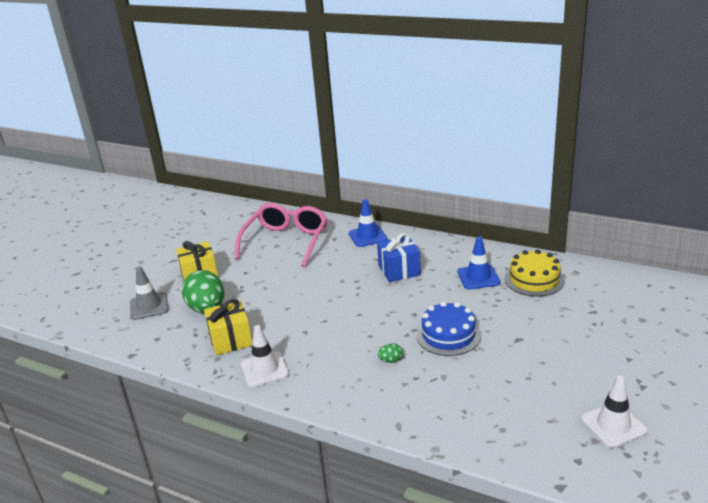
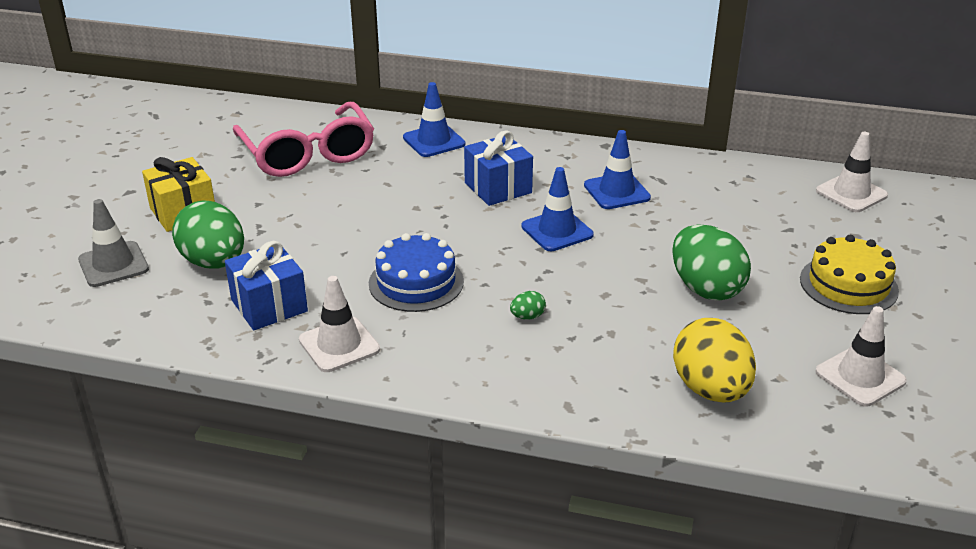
camera: 15 degrees left, 5 degrees up
yellow gift [204,299,252,355] -> blue gift [225,241,308,330]
pink glasses [234,203,328,267] -> pink glasses turned 150 degrees clockwise [233,102,374,177]
blue cake [416,301,481,356] -> blue cake moved to [369,233,464,312]
yellow cake [505,250,565,297] -> yellow cake moved to [800,235,899,314]
none -> blue traffic cone [521,167,594,251]
none -> green egg [672,224,751,301]
none -> yellow egg [673,318,756,403]
none -> white traffic cone [816,132,888,212]

